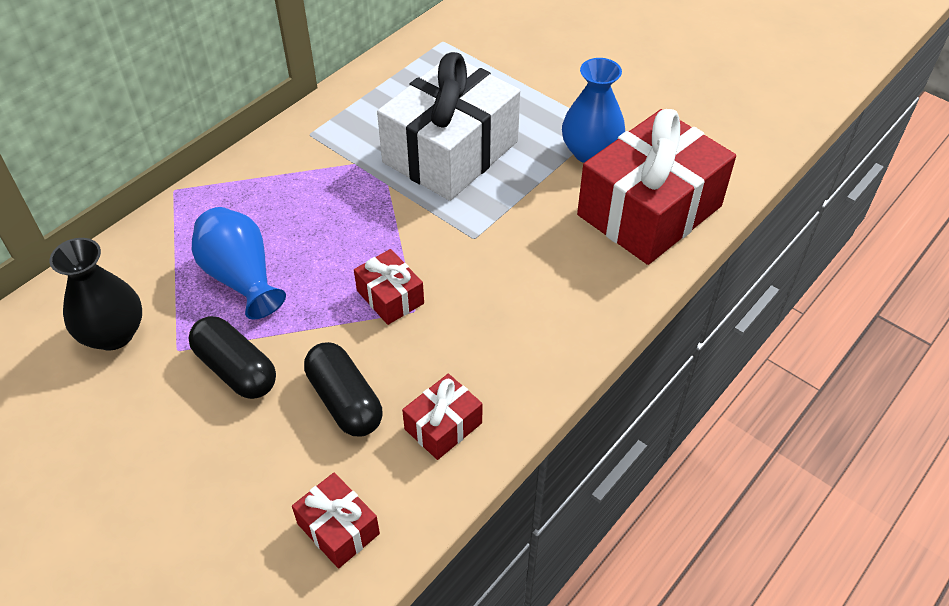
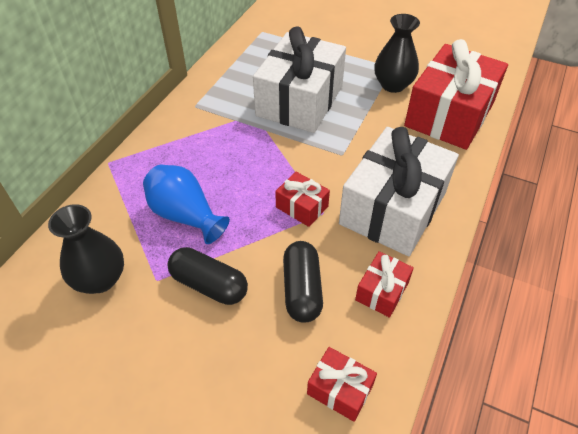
camera: 15 degrees left, 0 degrees up
black capsule [304,342,383,437] -> black capsule turned 45 degrees clockwise [283,241,323,323]
blue vase [562,58,625,163] -> black vase [374,14,420,93]
none -> white gift [339,127,459,256]

